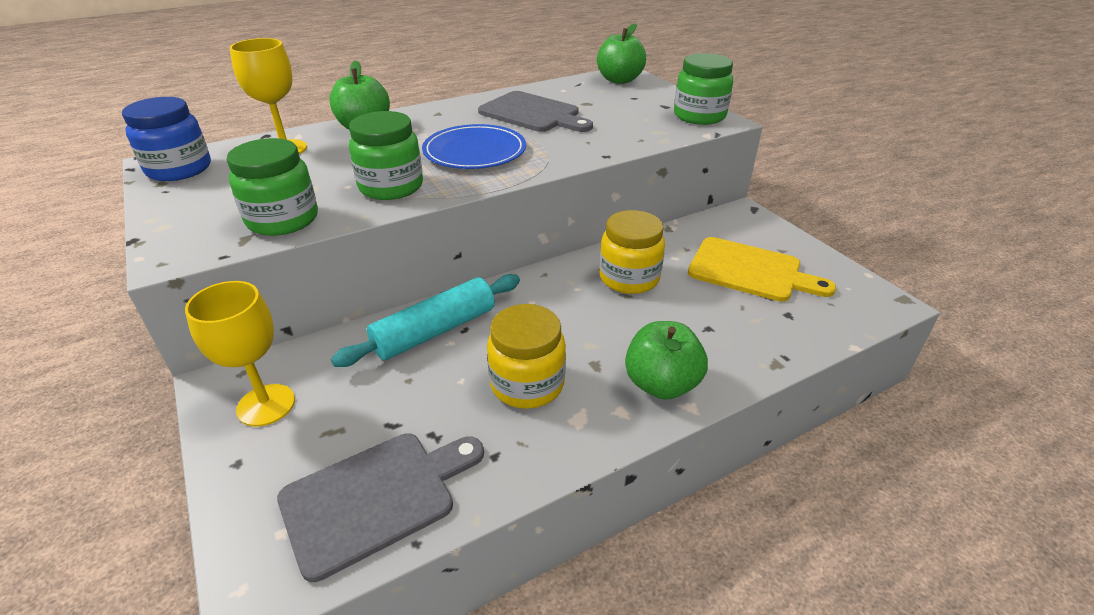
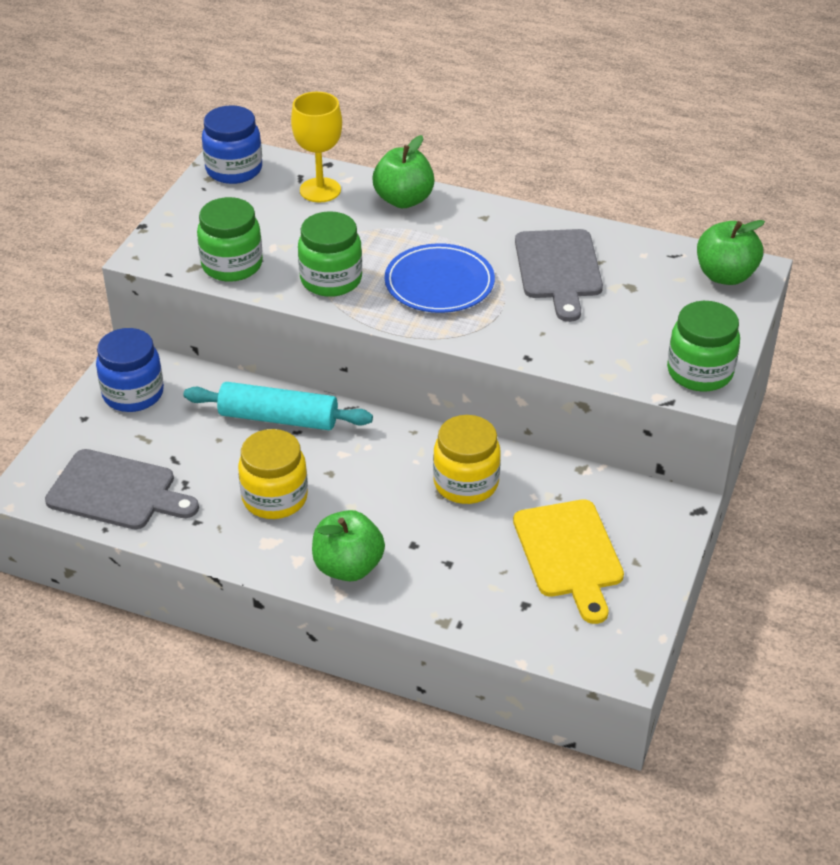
camera: 50 degrees right, 5 degrees up
yellow goblet [185,281,295,427] -> blue jar [96,328,164,412]

